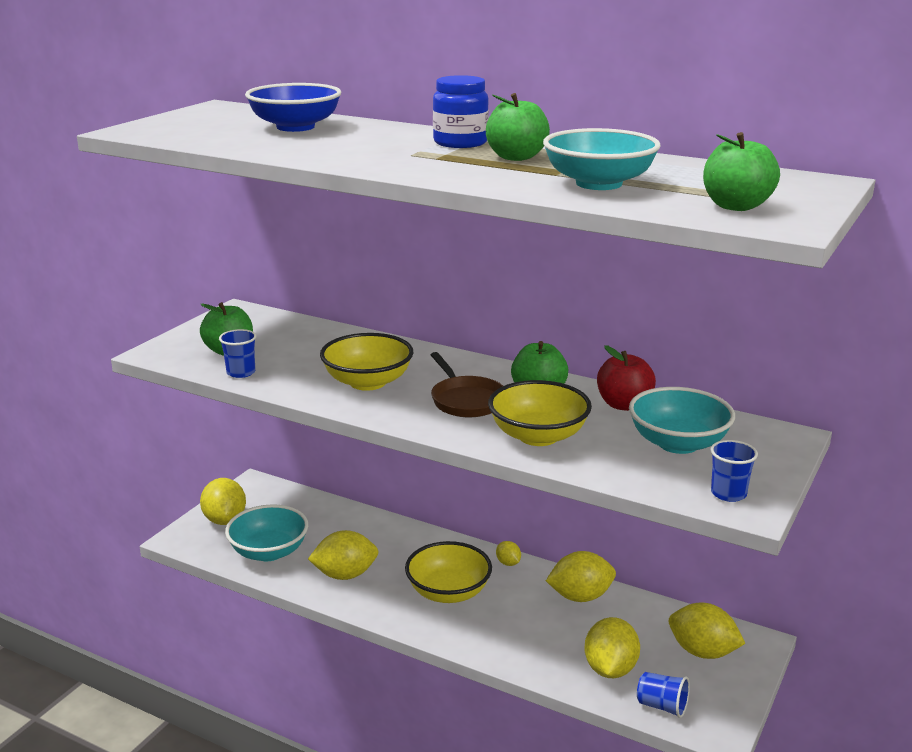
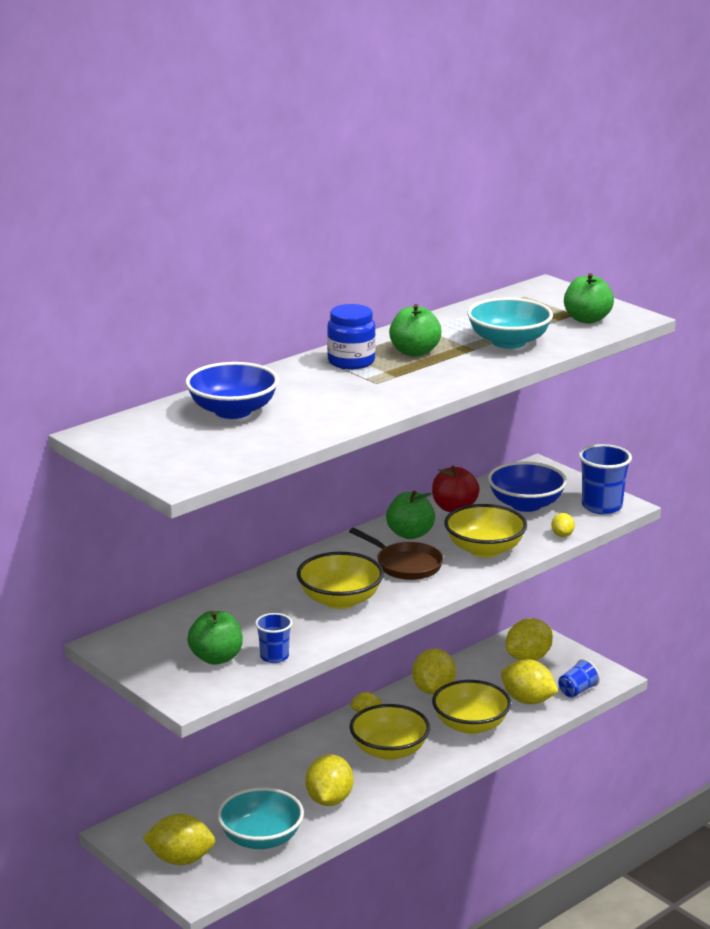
camera: 70 degrees left, 0 degrees up
brown pan [431,352,503,417] -> brown pan turned 45 degrees clockwise [349,528,443,580]
turquoise bowl [629,387,735,454] -> blue bowl [488,462,567,512]
blue cup [711,440,758,502] -> blue cup [579,444,632,514], size x1.64
none -> yellow bowl [432,680,511,734]
none -> yellow lemon [551,513,575,537]

